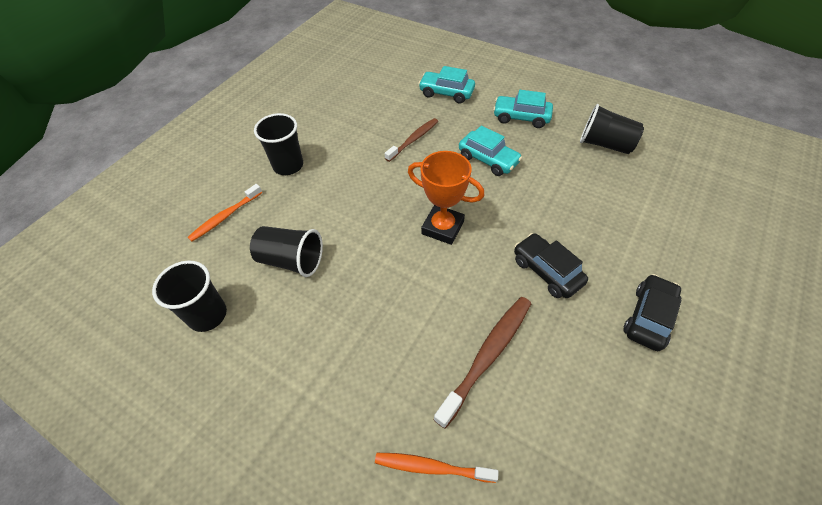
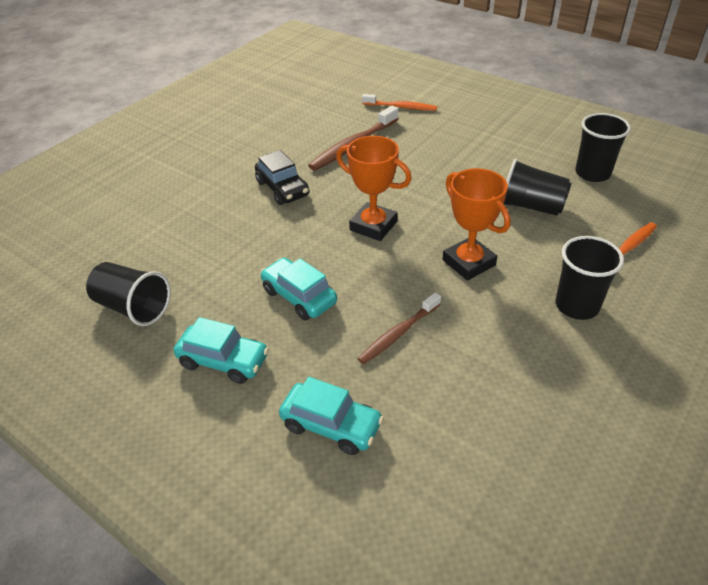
camera: 175 degrees left, 10 degrees down
black car [623,274,682,351] -> none
none -> orange trophy [443,168,511,281]

